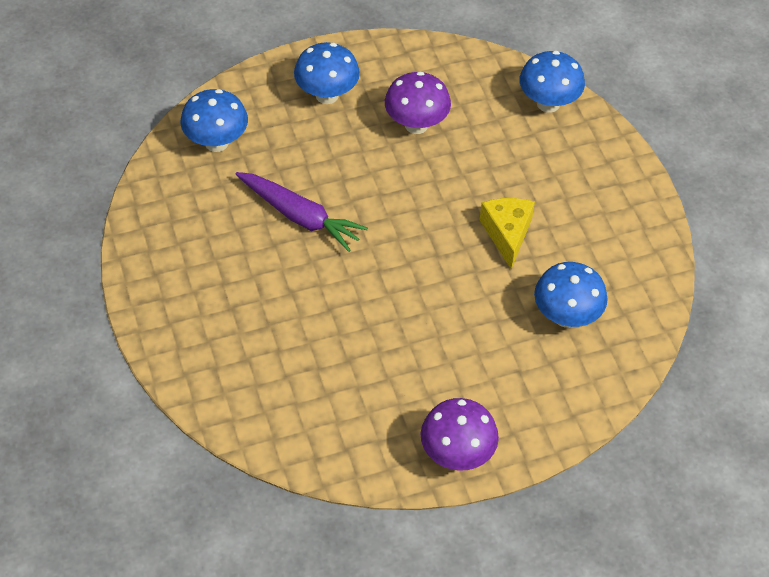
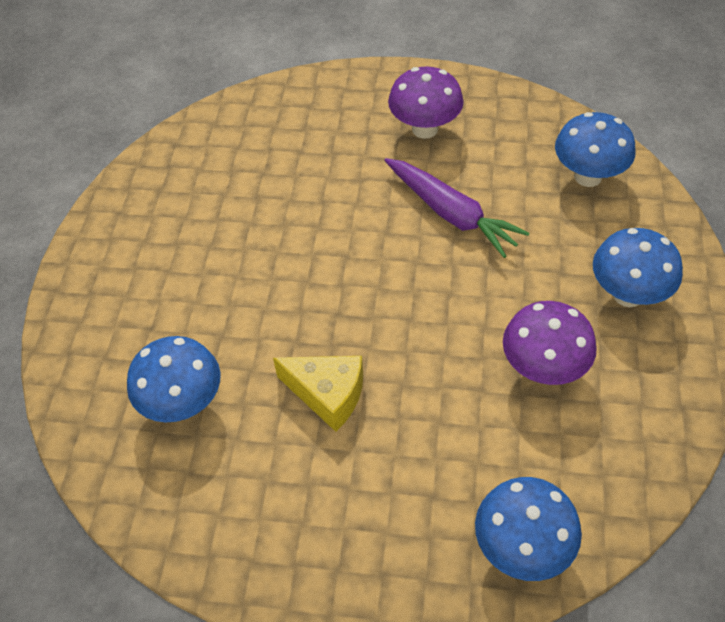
camera: 120 degrees right, 0 degrees up
purple carrot [235,172,368,252] -> purple carrot turned 105 degrees counterclockwise [384,158,529,258]
purple mushroom [421,398,499,471] -> purple mushroom moved to [388,66,464,139]

